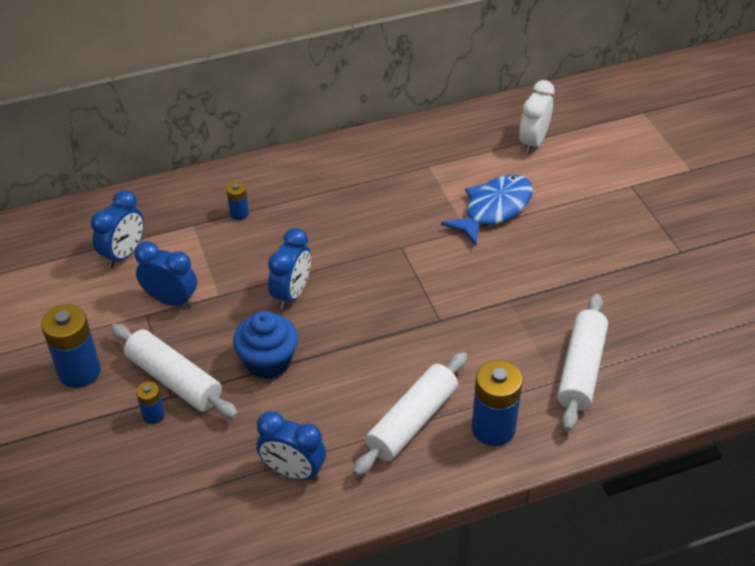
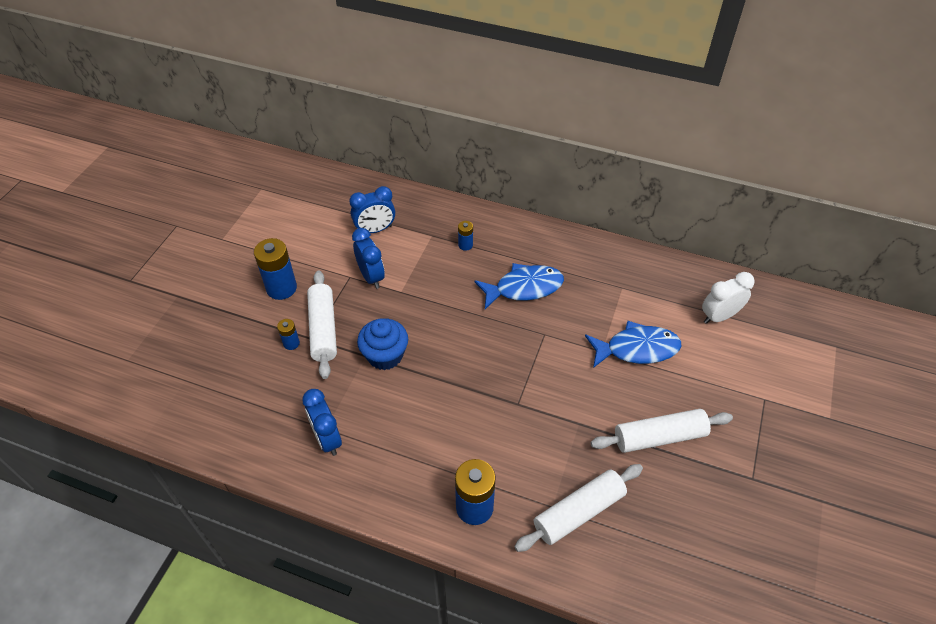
camera: 40 degrees right, 5 degrees up
blue clock [268,228,311,310] -> none
white rolling pin [353,352,468,476] -> white rolling pin moved to [591,409,733,453]
none -> blue fish [474,263,564,309]

